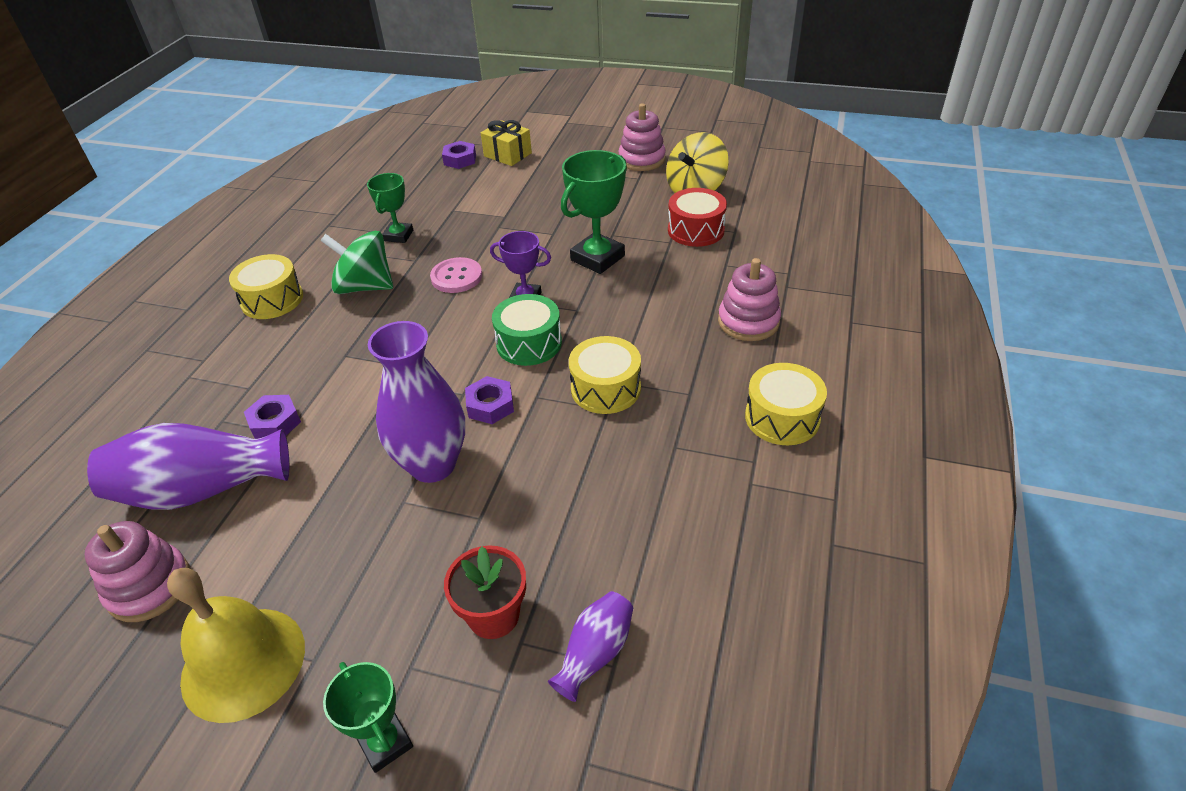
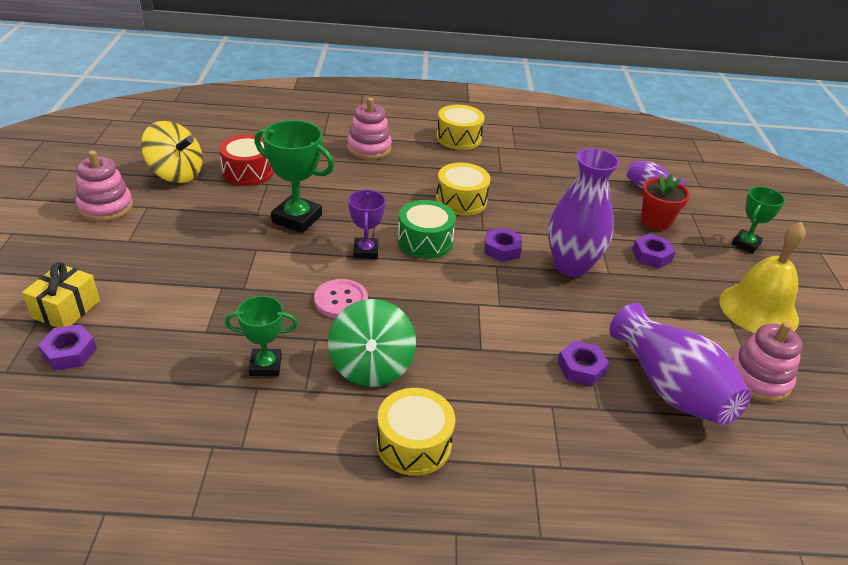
camera: 110 degrees left, 5 degrees down
none -> purple nut [632,234,676,269]

